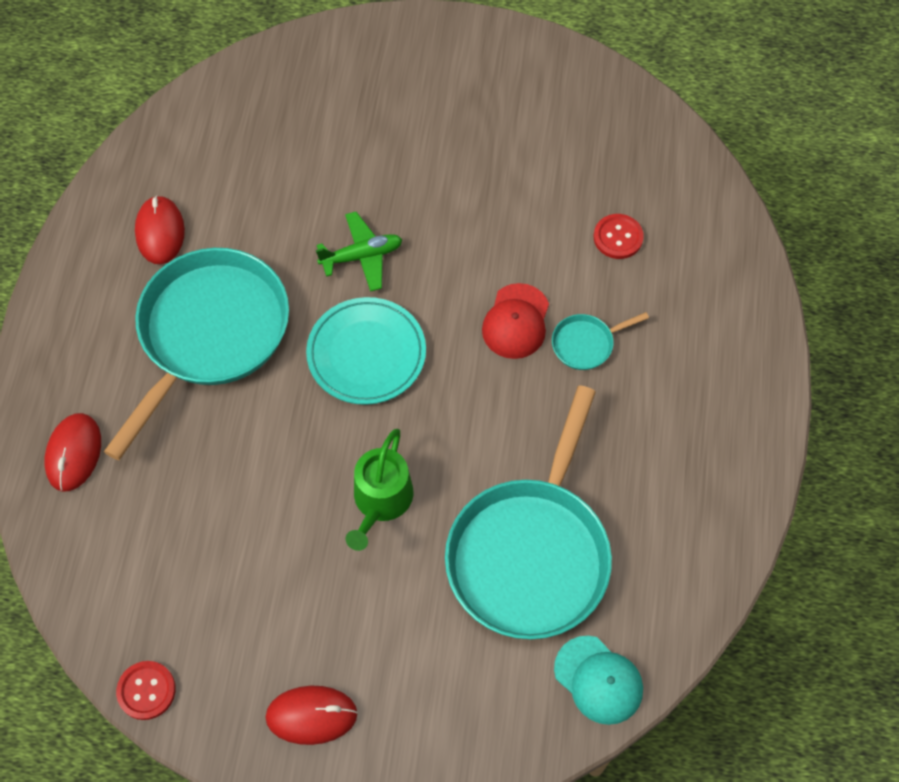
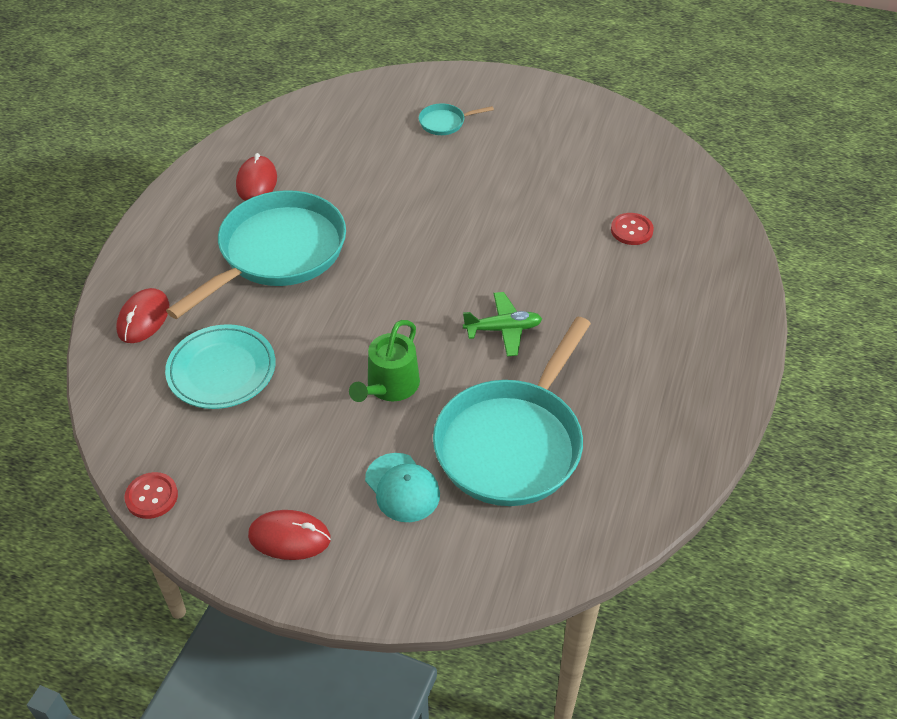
camera: 10 degrees right, 15 degrees down
turquoise plate [306,297,426,405] -> turquoise plate moved to [165,324,275,409]
green plane [316,212,402,292] -> green plane moved to [463,292,542,356]
red cap [482,283,549,359] -> none
turquoise pan [552,312,649,370] -> turquoise pan moved to [419,103,494,135]
turquoise cap [554,636,643,725] -> turquoise cap moved to [365,453,440,522]

